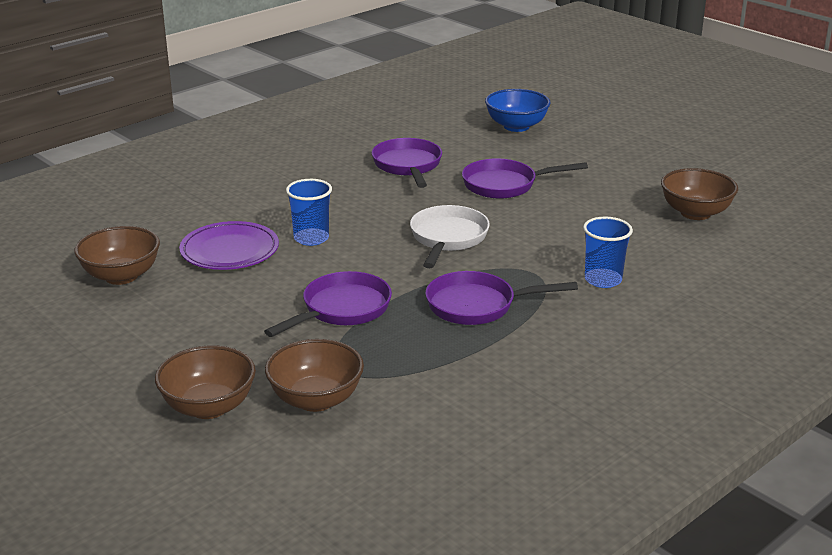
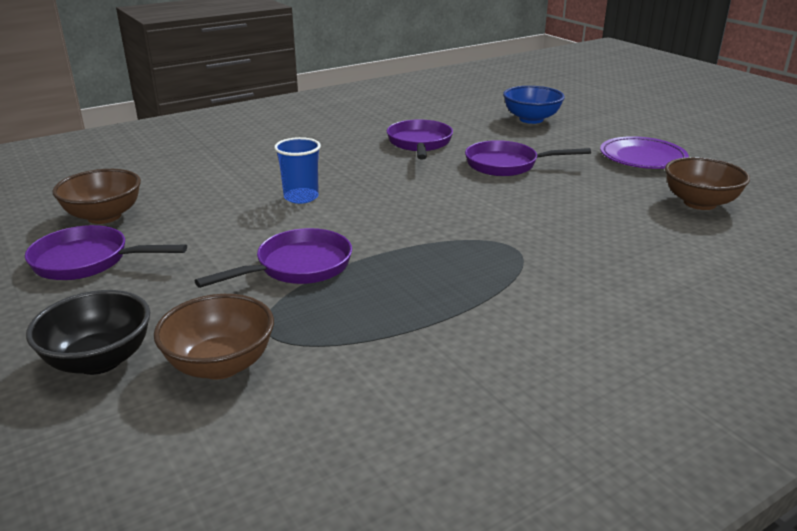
camera: 10 degrees right, 0 degrees up
brown bowl [155,345,256,419] -> black bowl [26,290,150,375]
purple plate [179,221,279,270] -> purple plate moved to [600,136,689,169]
white pan [410,205,490,268] -> none
purple pan [425,271,578,325] -> purple pan moved to [25,225,187,280]
blue cup [583,217,633,288] -> none

